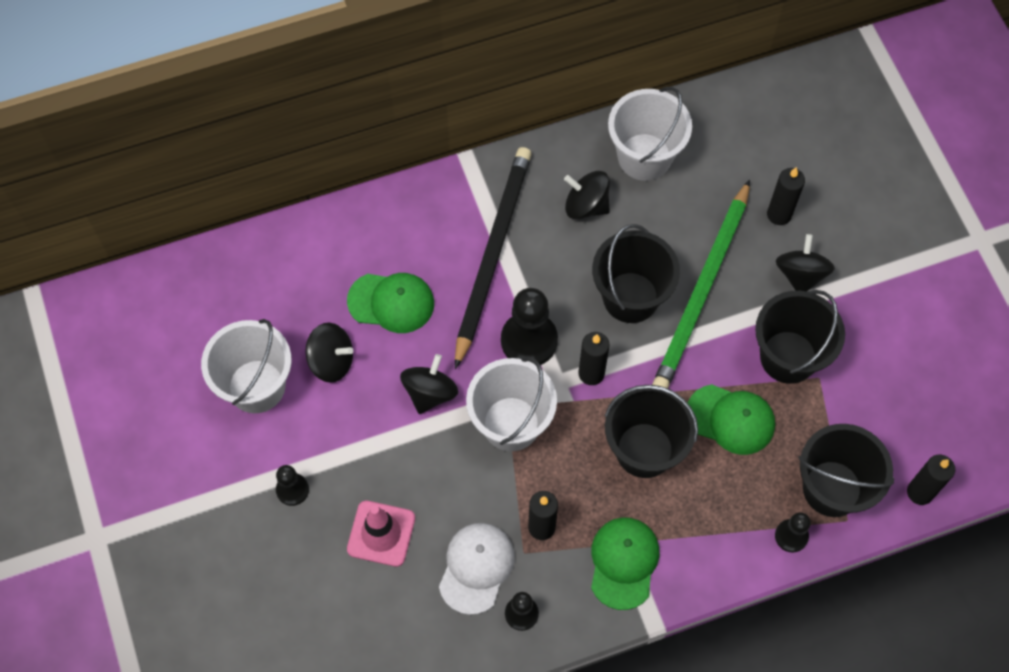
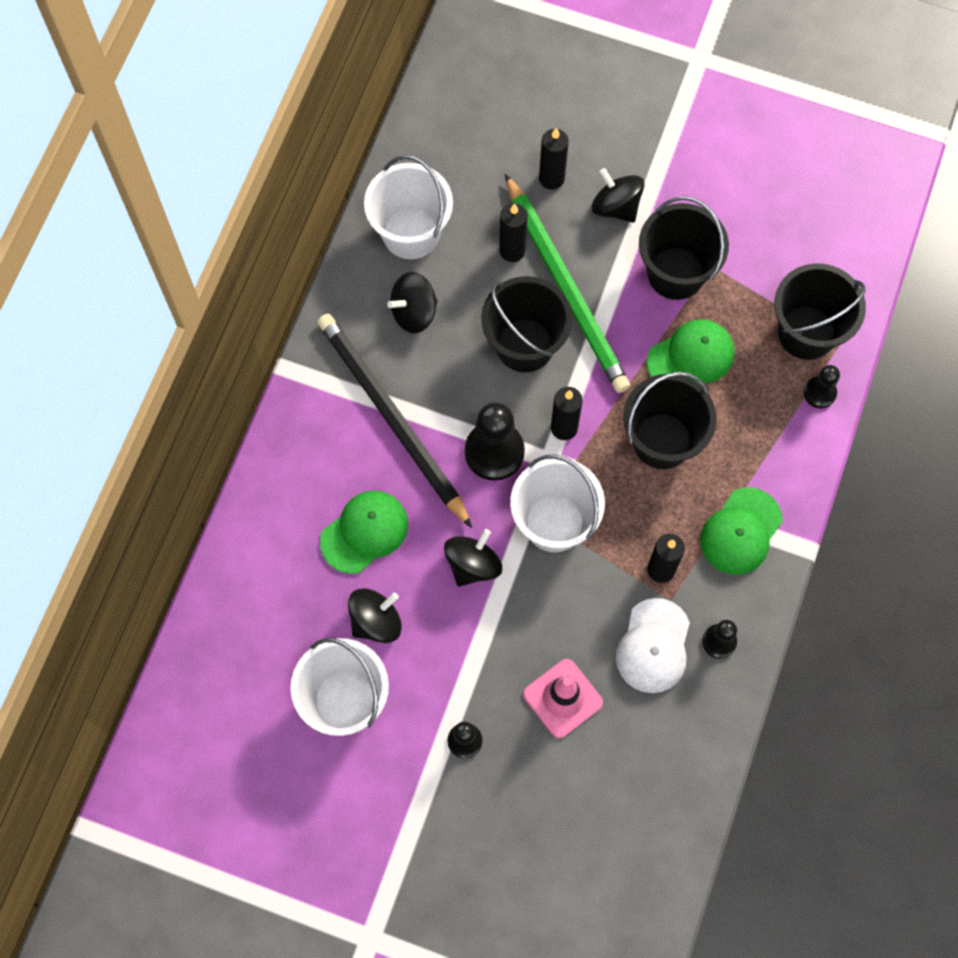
camera: 50 degrees left, 5 degrees up
black spinning top [400,354,458,414] -> black spinning top turned 60 degrees clockwise [444,529,502,586]
white cap [439,523,515,615] -> white cap turned 135 degrees counterclockwise [616,598,690,693]
green cap [591,517,659,610] -> green cap turned 105 degrees counterclockwise [700,487,783,575]
black candle [907,455,955,505] -> black candle moved to [499,203,528,262]

